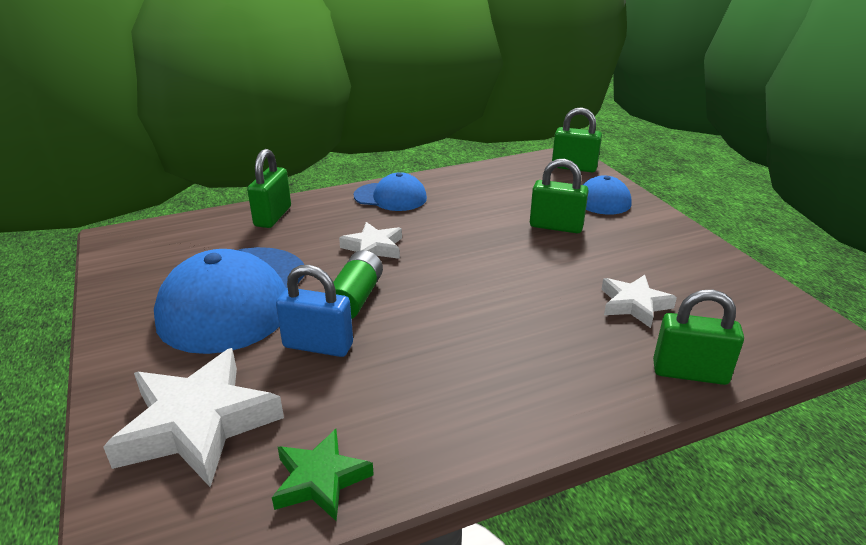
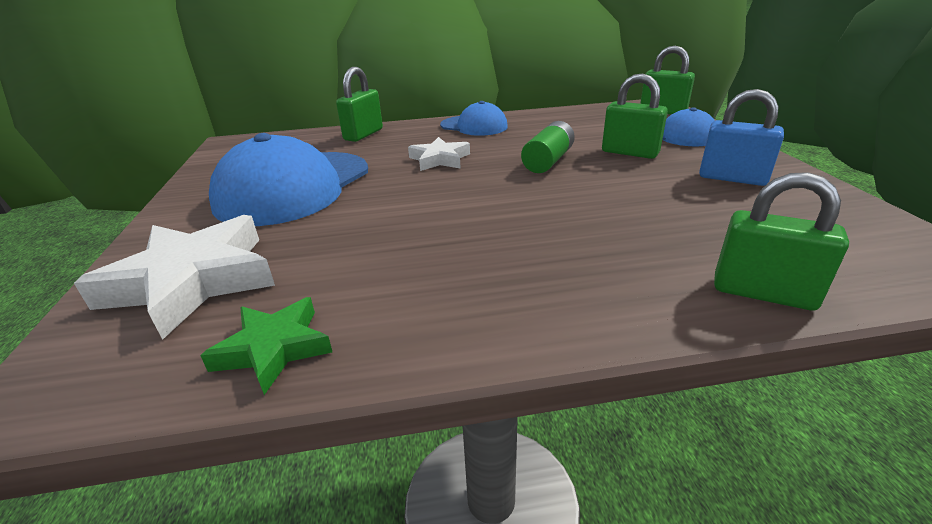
camera: 15 degrees right, 0 degrees up
blue padlock [276,265,353,357] -> blue padlock moved to [699,89,784,186]
green battery [333,250,383,319] -> green battery moved to [521,121,575,173]
white star [601,275,677,328] -> none

